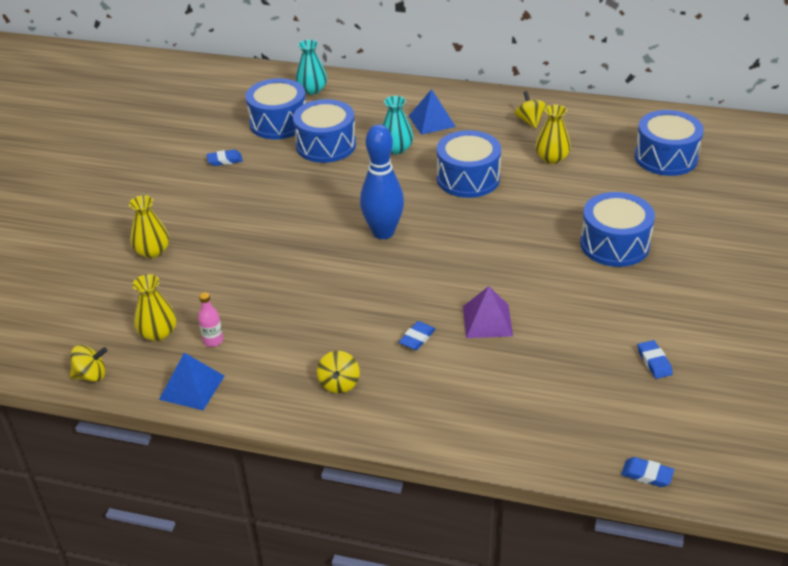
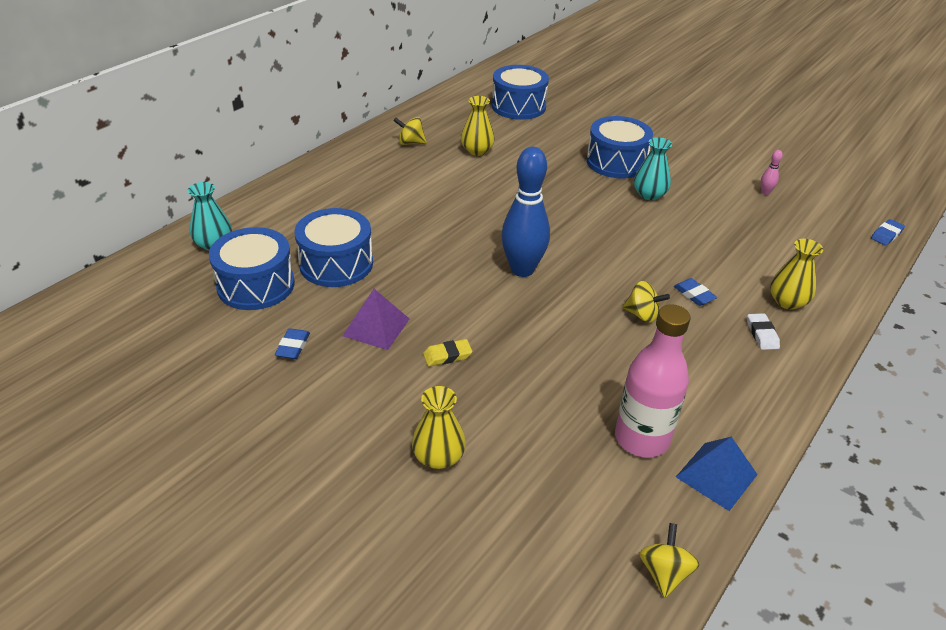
camera: 70 degrees left, 0 degrees up
yellow vase [132,274,177,341] -> yellow vase moved to [770,239,823,310]
pink bottle [198,292,223,347] -> pink bottle [615,304,690,458], size x2.22
yellow spinning top [317,351,360,393] -> yellow spinning top moved to [623,281,670,323]
turquoise vase [382,96,413,154] -> turquoise vase moved to [634,137,672,200]
blue pyramid [409,89,456,135] -> none
blue drum [437,130,501,198] -> none
purple pyramid [463,286,513,338] -> purple pyramid moved to [343,289,409,350]
blue eraser [638,340,673,379] -> pink bowling pin [761,150,783,195]
none -> yellow eraser [423,339,472,366]
none -> white eraser [747,313,780,350]

